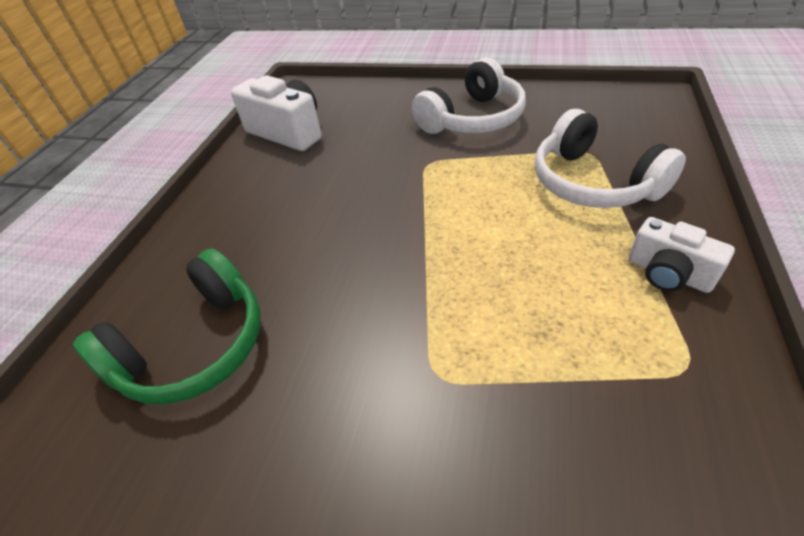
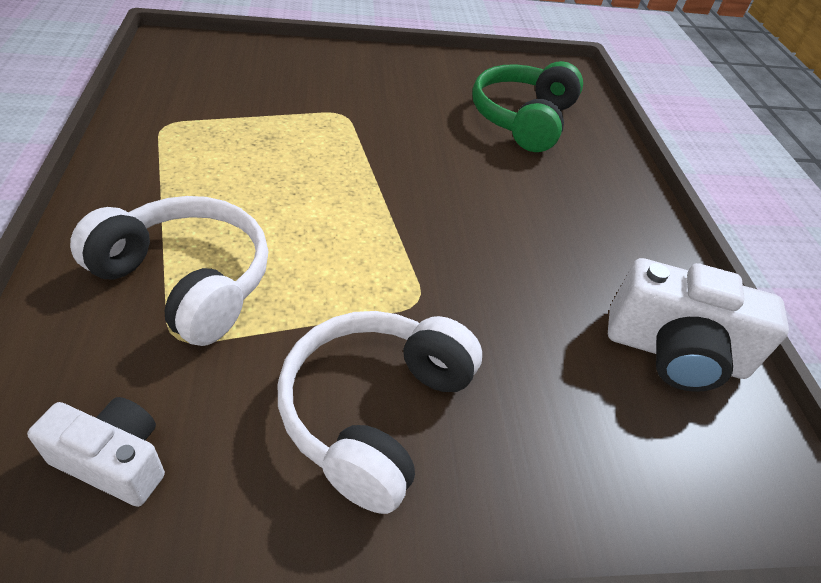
camera: 150 degrees right, 0 degrees up
white camera [628,217,735,293] -> white camera moved to [27,397,165,507]

